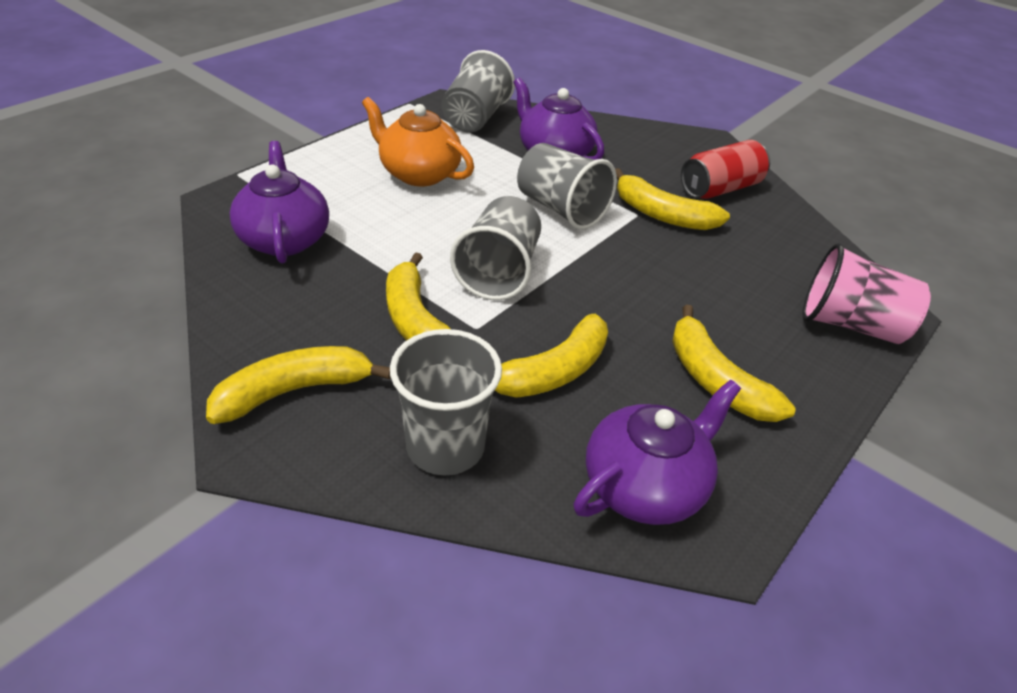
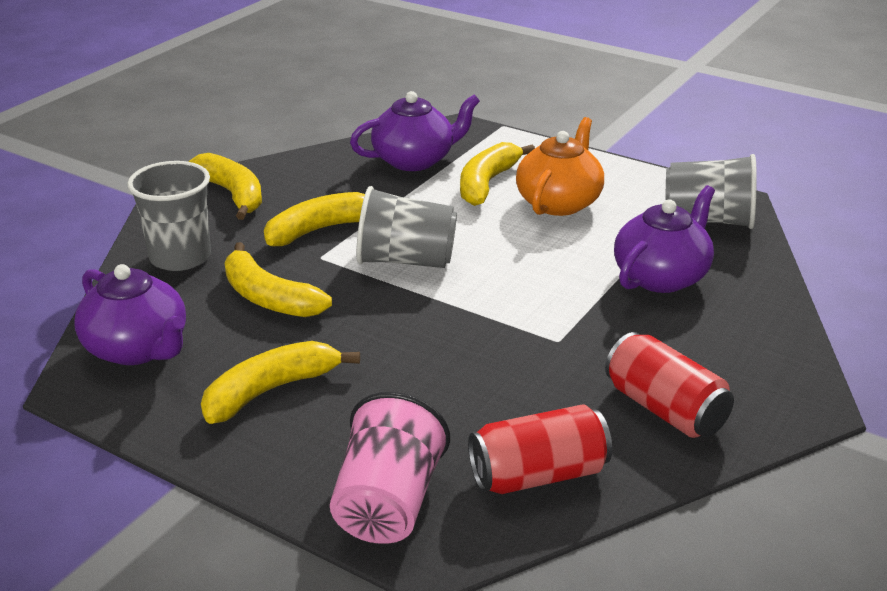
camera: 85 degrees right, 10 degrees down
grey cup [517,143,617,230] -> none
yellow banana [615,168,730,230] -> yellow banana moved to [460,142,535,206]
none -> red can [468,405,612,494]

